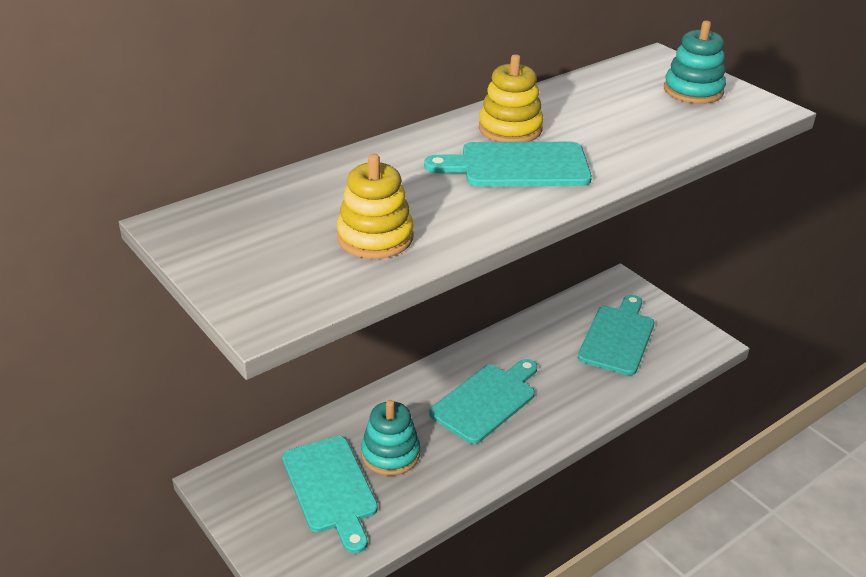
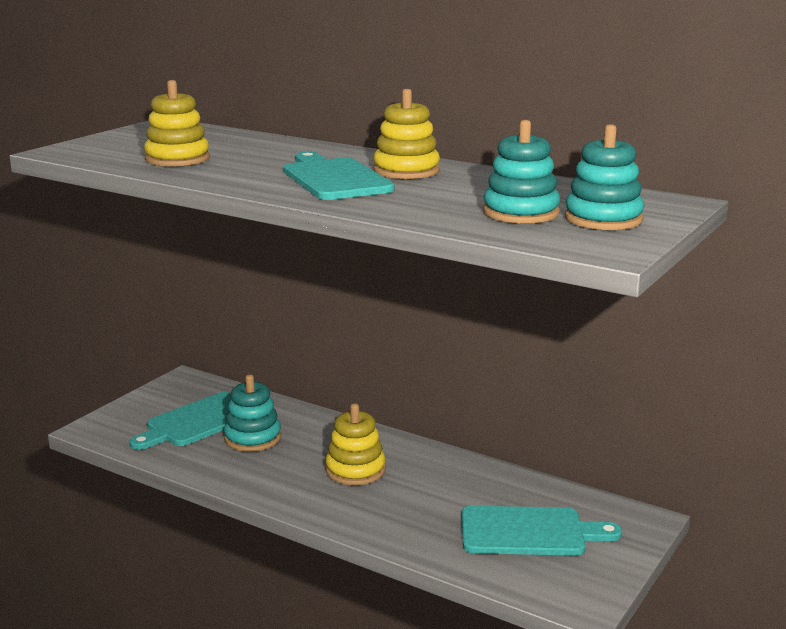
camera: 70 degrees right, 15 degrees down
turquoise cutting board [429,359,537,444] -> yellow stacking toy [325,404,386,485]
none -> turquoise stacking toy [483,120,560,224]

